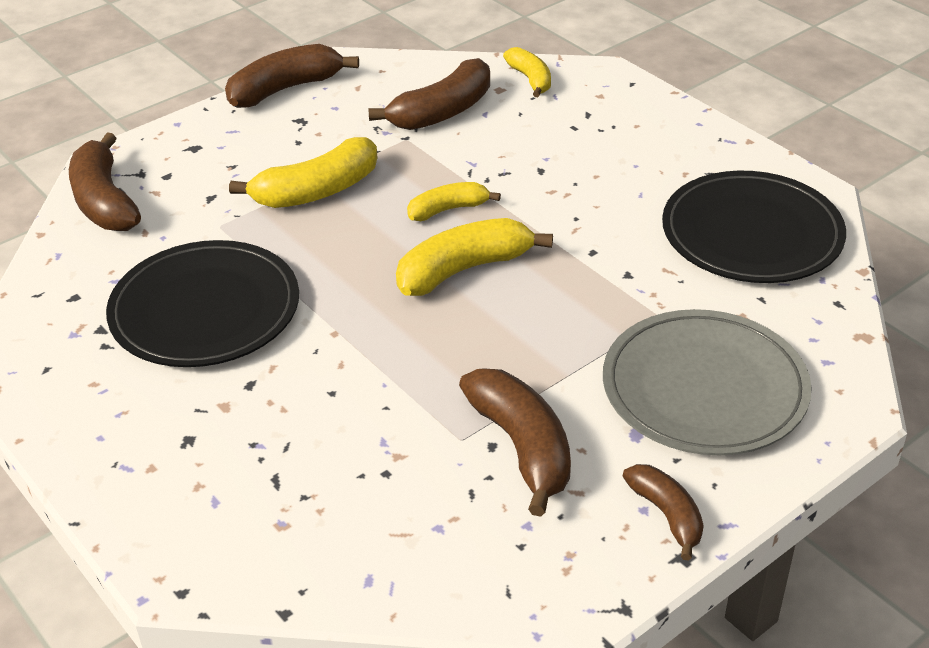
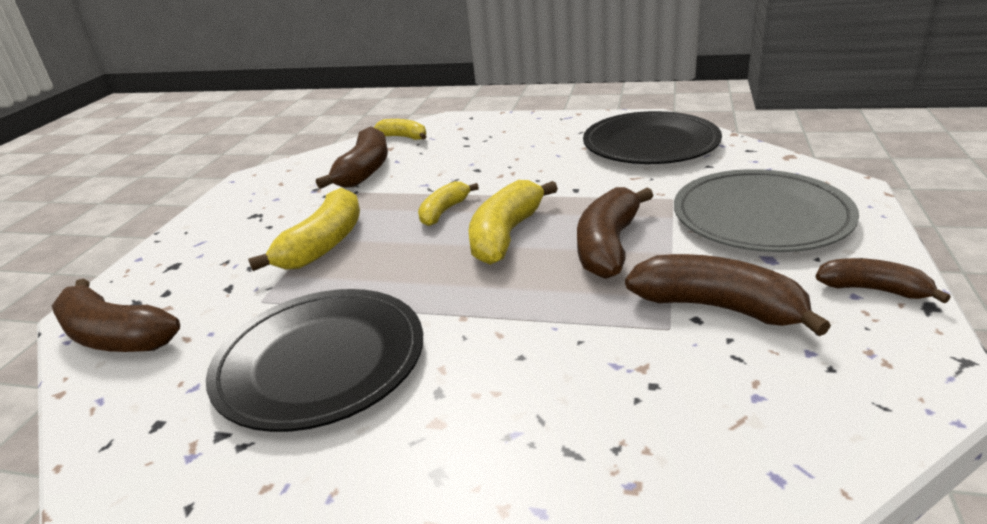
camera: 35 degrees left, 10 degrees down
brown banana [225,44,359,108] -> brown banana moved to [577,187,654,279]

